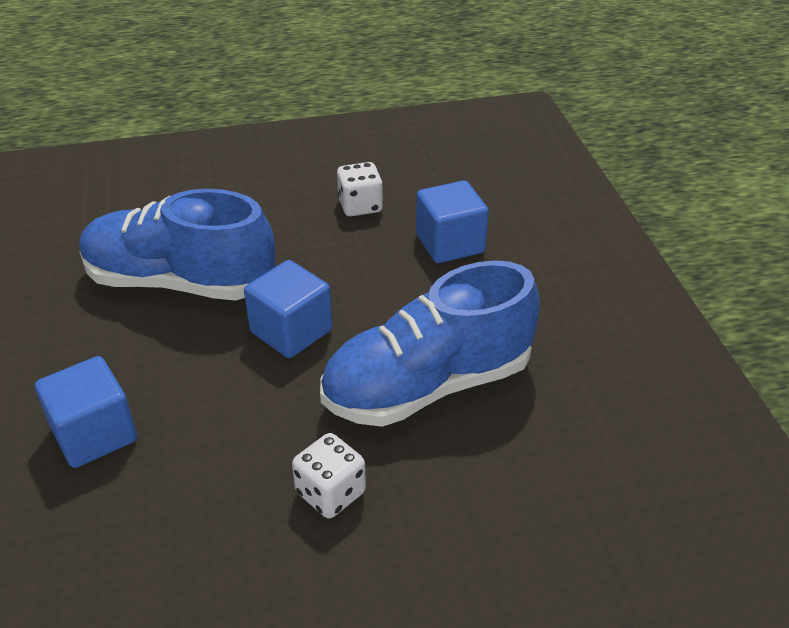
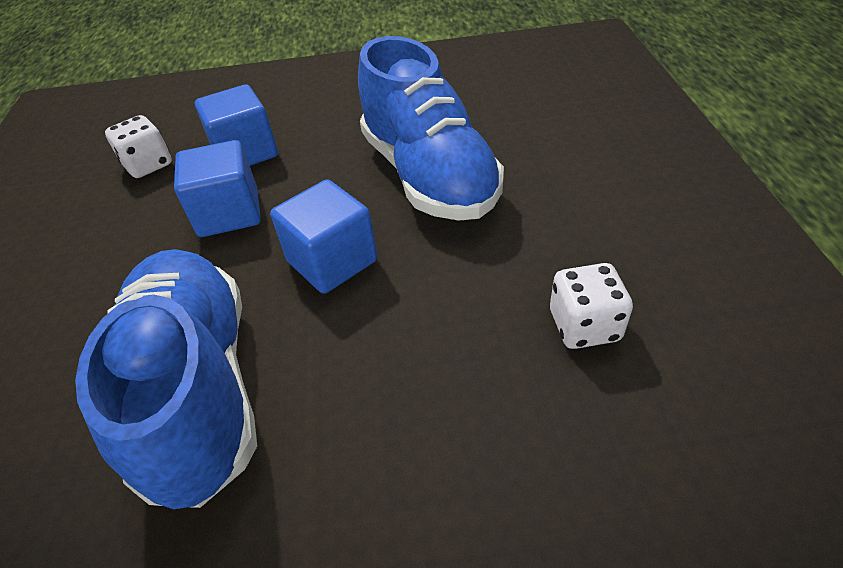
camera: 100 degrees right, 5 degrees up
blue shoe [79,189,275,301] -> blue shoe turned 135 degrees clockwise [358,36,504,221]
white dice [292,433,366,518] -> white dice moved to [105,115,172,178]
blue cube [416,180,489,263] -> blue cube moved to [174,140,261,237]

